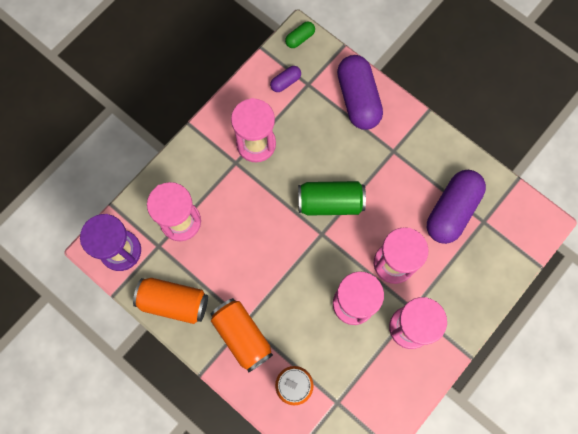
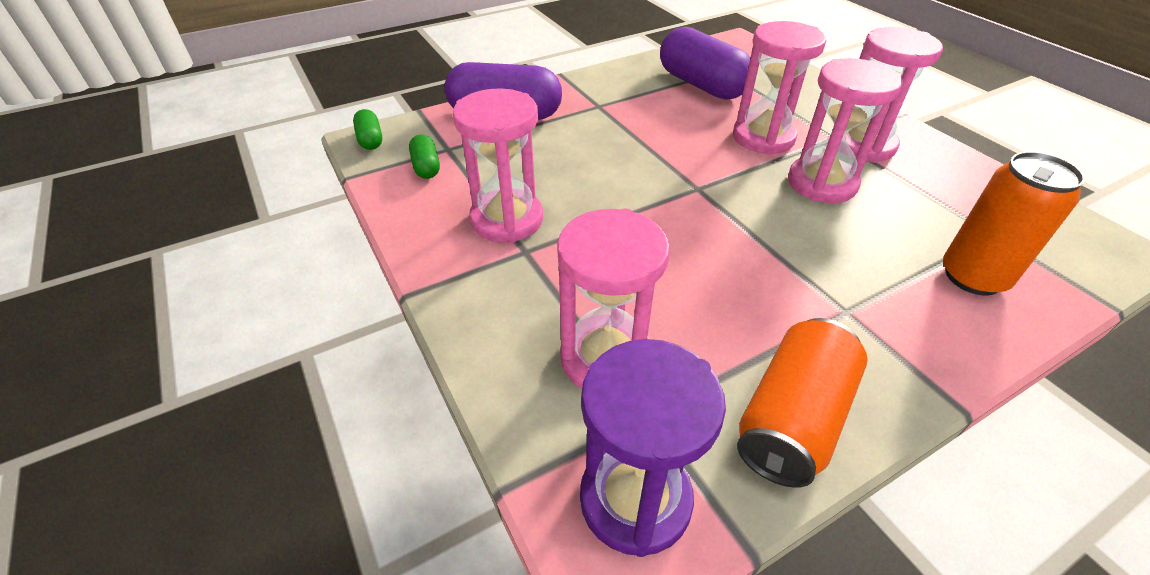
camera: 70 degrees left, 30 degrees down
orange can [211,298,273,372] -> none
purple capsule [270,66,301,92] -> green capsule [409,134,440,179]
green can [298,181,366,216] -> none

